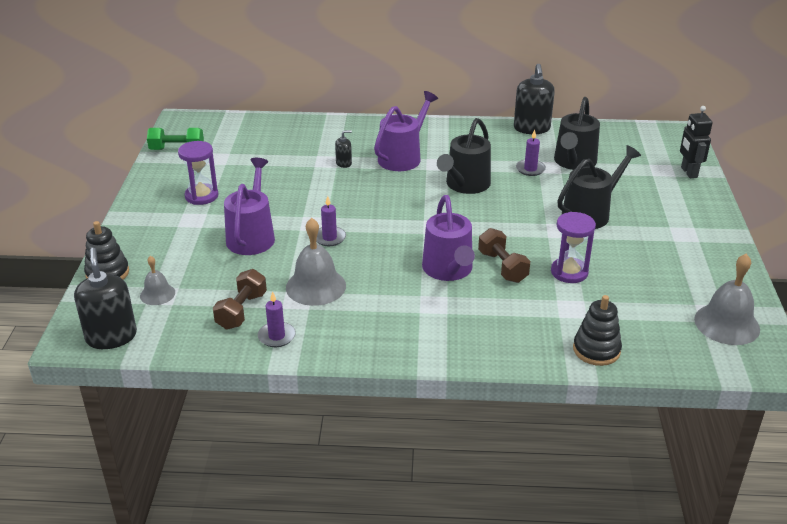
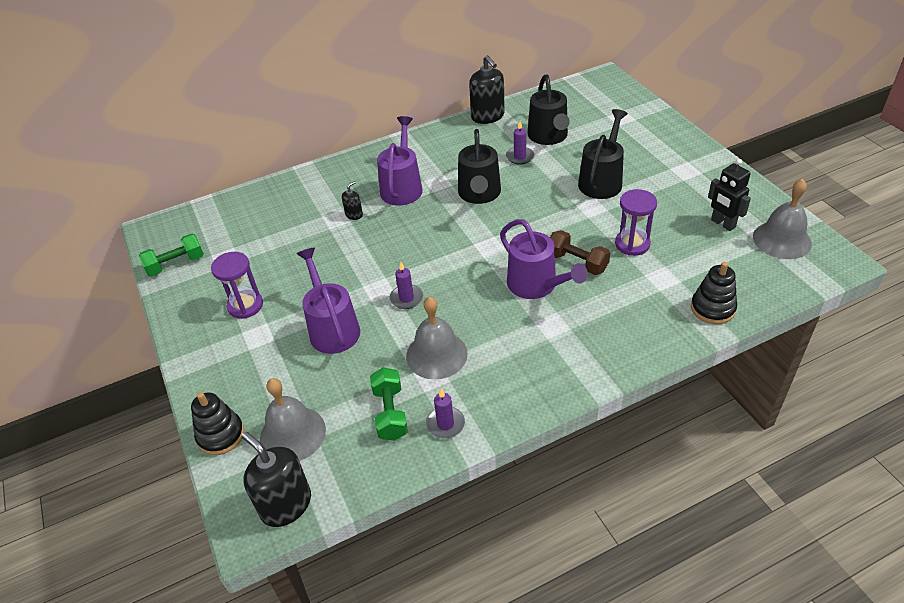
camera: 25 degrees left, 10 degrees up
grey bell [140,256,175,305] -> grey bell [260,378,326,461], size x1.75
brown dumbbell [213,269,267,330] -> green dumbbell [370,368,408,441]
black robot [680,106,713,178] -> black robot moved to [708,159,751,231]

